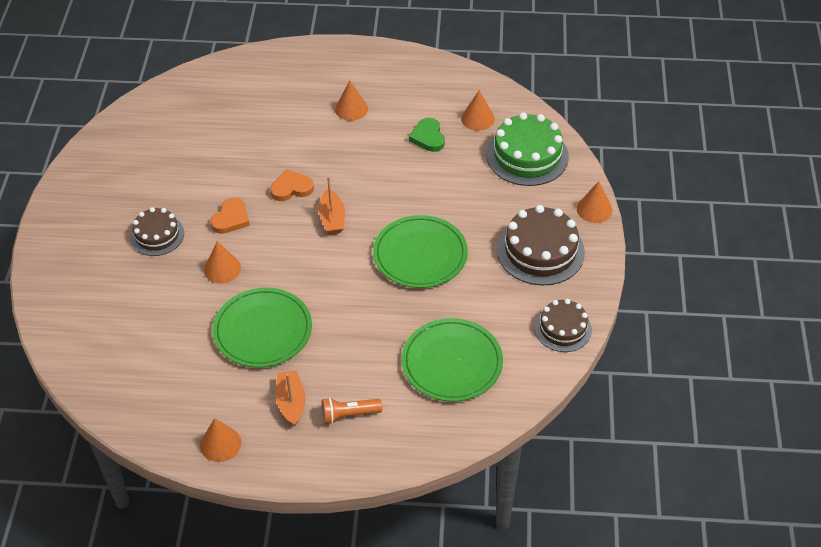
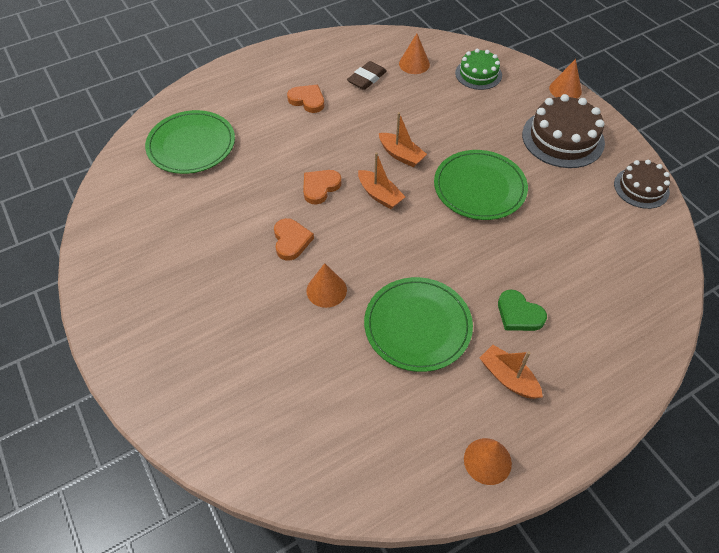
camera: 35 degrees left, 5 degrees up
brown cake [130,207,184,256] -> none
orange flashlight [321,398,382,424] -> none
orange cone [335,81,368,121] -> orange heart [287,85,324,113]
green plate [402,318,503,402] -> green plate moved to [145,110,235,174]
green heart [409,118,445,152] -> green heart moved to [498,290,547,331]
green cake [486,112,569,186] -> green cake [455,49,502,90], size x0.62
none -> brown eraser [347,61,387,90]
none -> orange boat [379,112,427,167]

